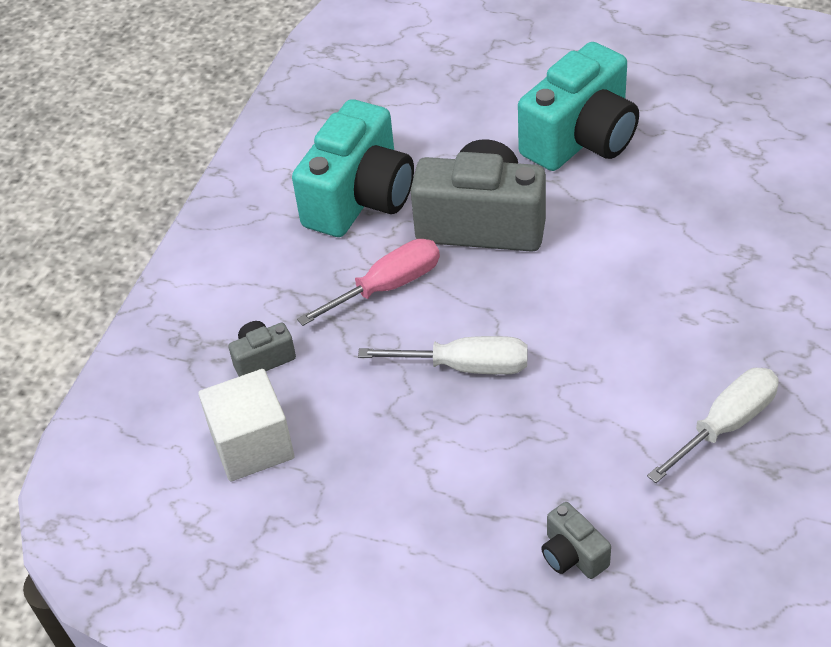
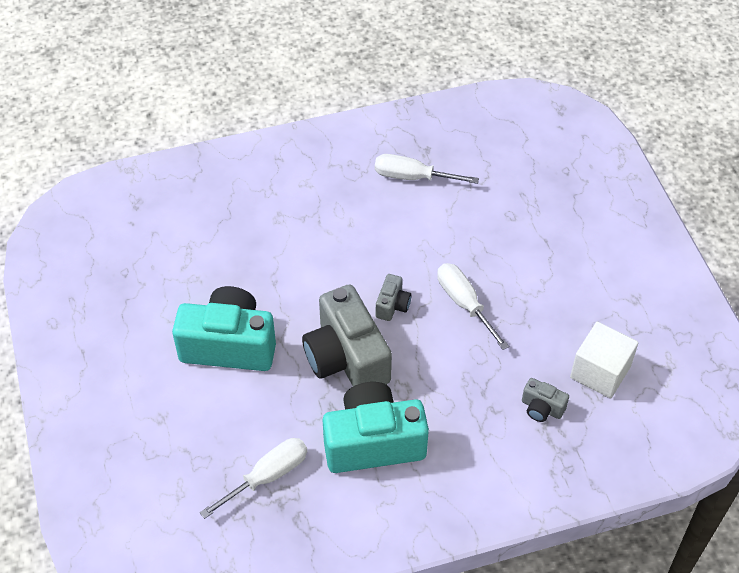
camera: 130 degrees left, 5 degrees up
pink screwdriver [297,239,440,326] -> none
grey camera [541,502,611,579] -> grey camera moved to [376,274,412,321]
none -> white screwdriver [200,438,307,519]

